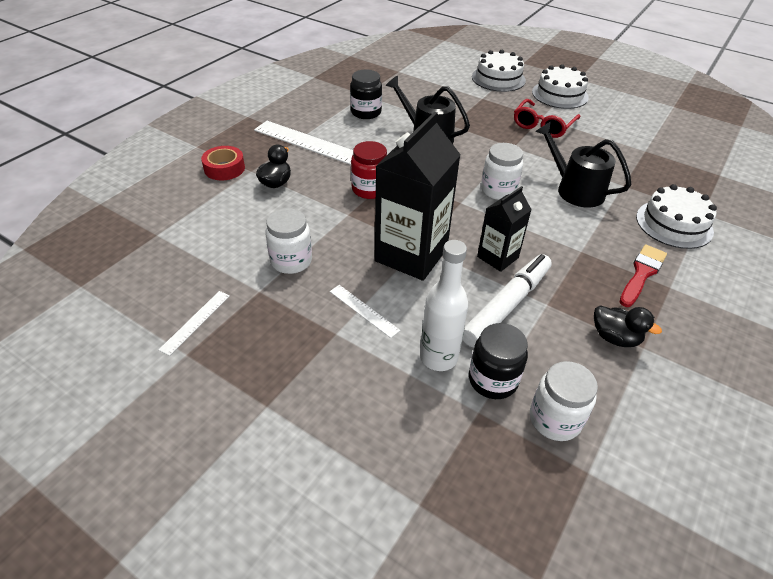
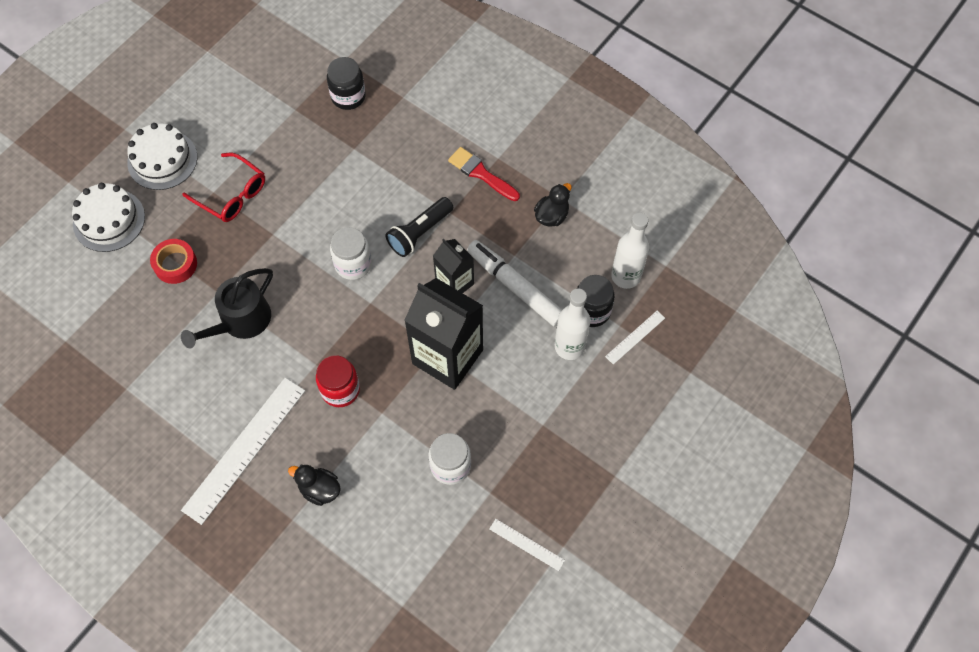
camera: 85 degrees left, 20 degrees up
red tape [201,146,245,180] -> red tape moved to [150,239,197,284]
white ruler [330,285,400,338] -> white ruler moved to [605,311,665,365]
black jar [350,69,382,119] -> black jar moved to [327,57,366,110]
white jar [530,361,598,441] -> white bottle [611,213,649,289]
black watering can [535,121,631,207] -> none
white cake [636,184,717,249] -> none
none -> black flashlight [385,197,453,257]

